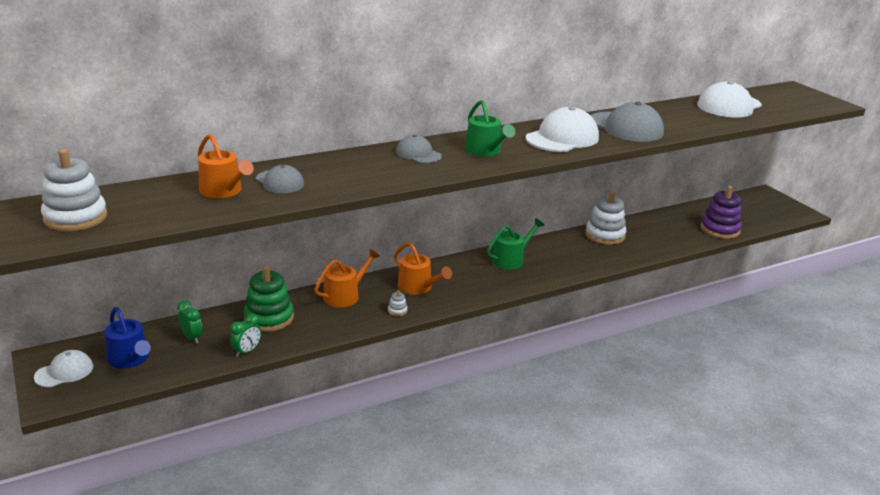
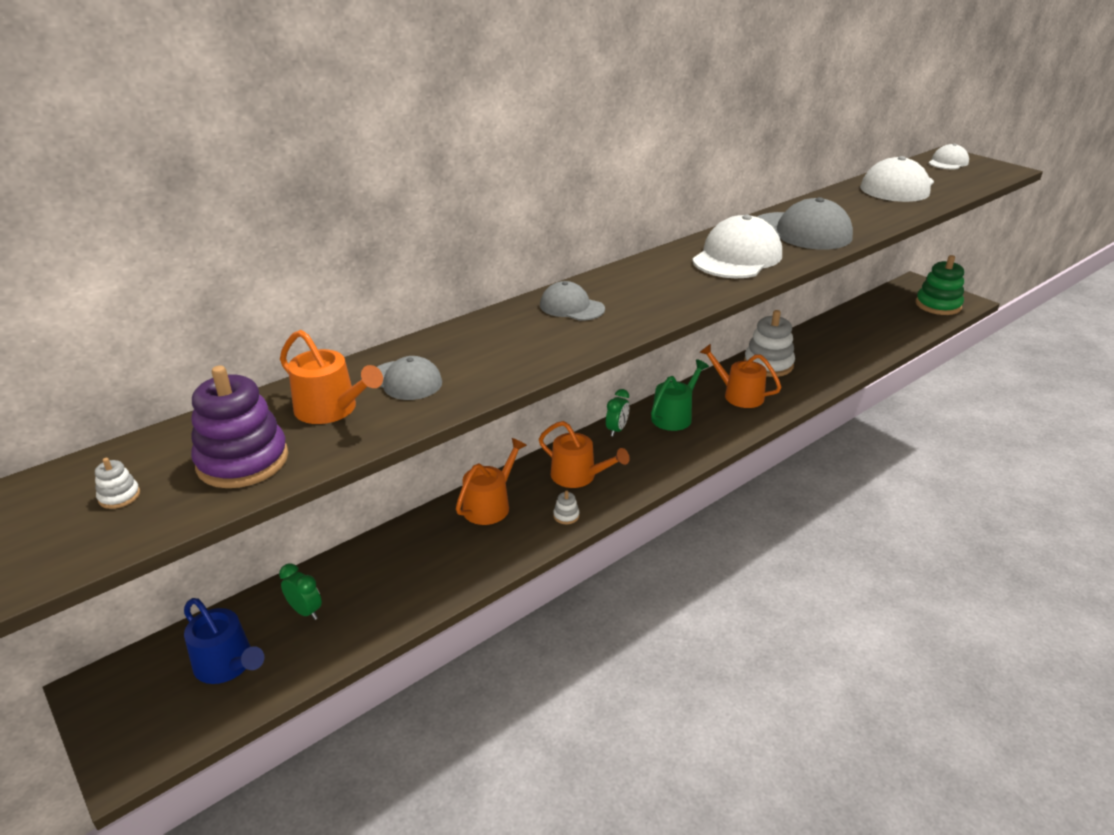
camera: 10 degrees left, 5 degrees up
white cap [34,350,93,387] -> white cap moved to [928,143,969,169]
white stacking toy [41,149,107,231] -> white stacking toy [95,458,140,509], size x0.41
green clock [230,314,261,357] -> green clock moved to [606,389,629,437]
green stacking toy [244,266,294,332] -> green stacking toy moved to [916,255,964,315]
green watering can [465,100,515,157] -> none
purple stacking toy [700,186,742,239] -> purple stacking toy moved to [191,365,288,488]
none -> orange watering can [699,344,781,408]

